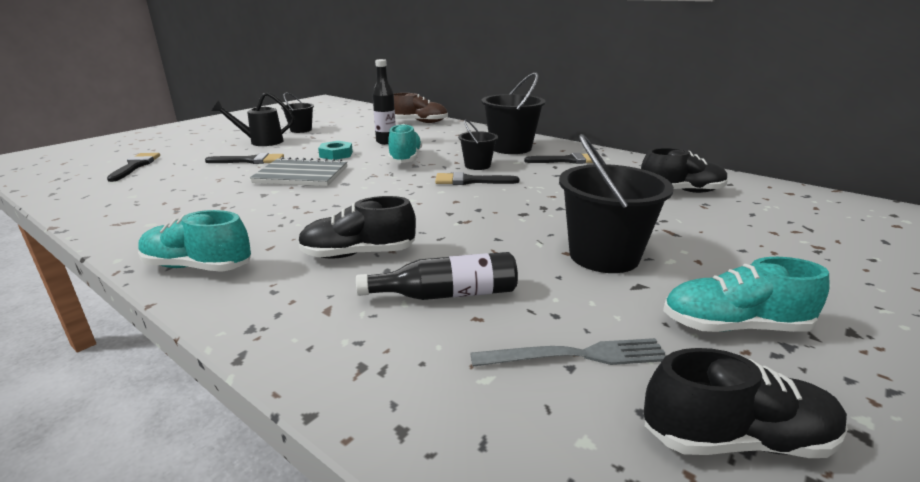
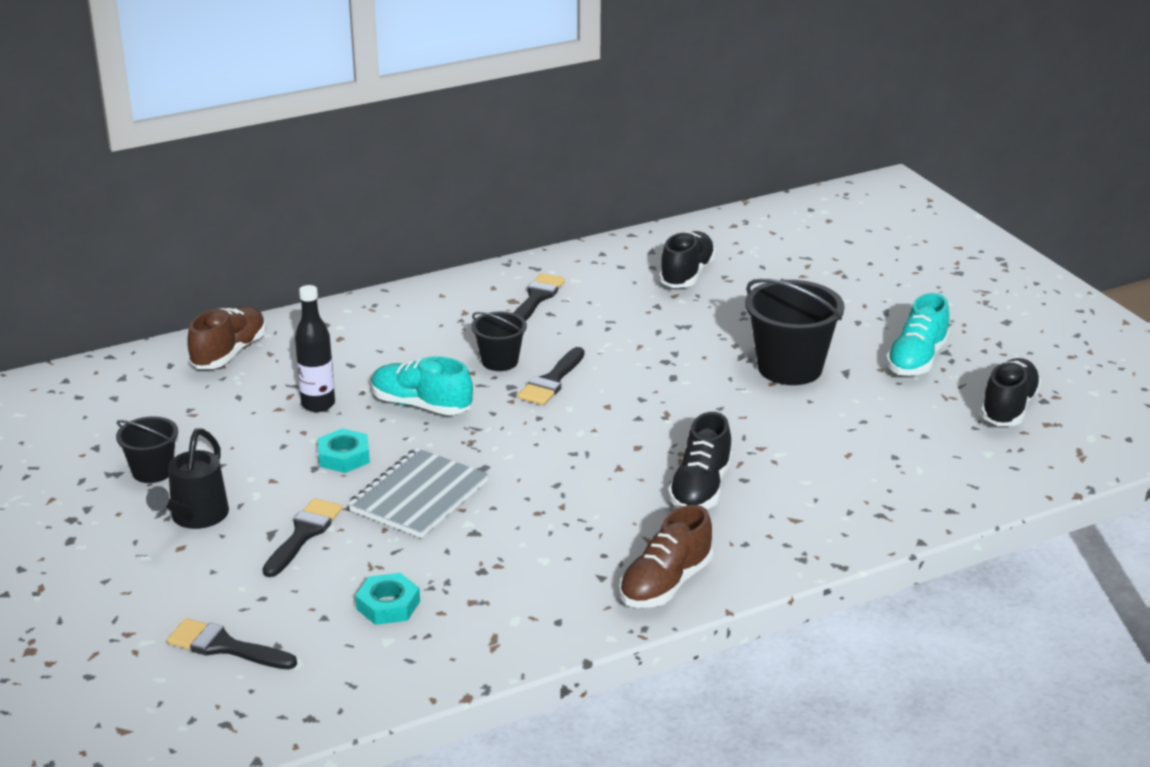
camera: 65 degrees left, 5 degrees up
turquoise shoe [138,210,251,272] -> brown shoe [619,505,713,608]
black bottle [356,252,518,300] -> none
grey fork [470,338,667,367] -> none
black bucket [481,72,546,154] -> none
none -> turquoise nut [355,573,420,625]

